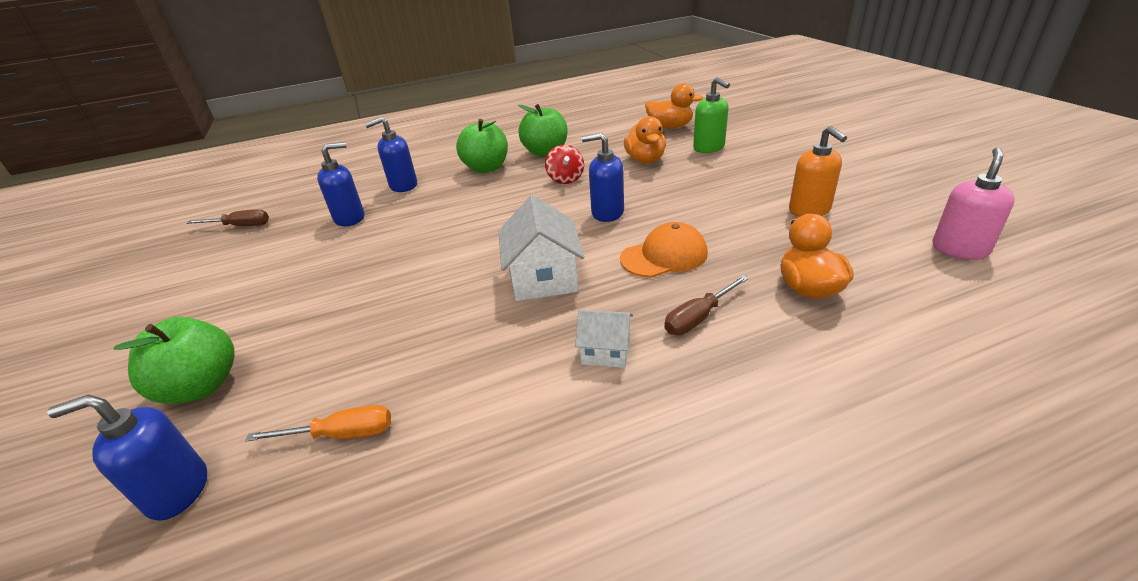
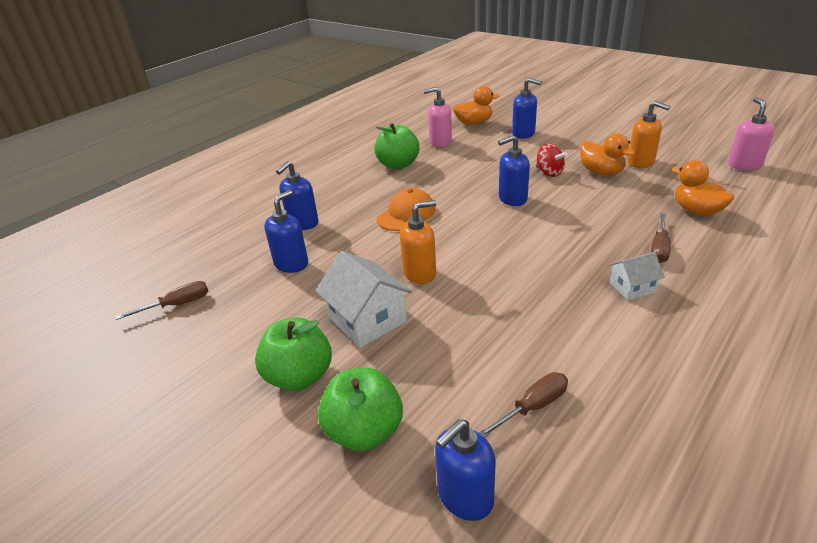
camera: 30 degrees left, 0 degrees up
orange screwdriver [245,405,391,442] -> brown screwdriver [479,372,568,438]
green apple [456,119,508,173] -> green apple moved to [255,318,332,391]
white house [499,195,584,301] -> white house moved to [315,251,412,348]
red spinning top [545,145,584,184] -> red spinning top moved to [536,143,567,177]
orange cap [620,222,708,278] -> orange cap moved to [377,188,435,231]
orange duck [624,116,666,163] -> orange duck moved to [580,133,635,176]
green soap dispenser [693,77,730,153] -> blue soap dispenser [512,78,542,139]
none -> orange soap dispenser [400,200,436,284]
none -> pink soap dispenser [424,87,452,148]

